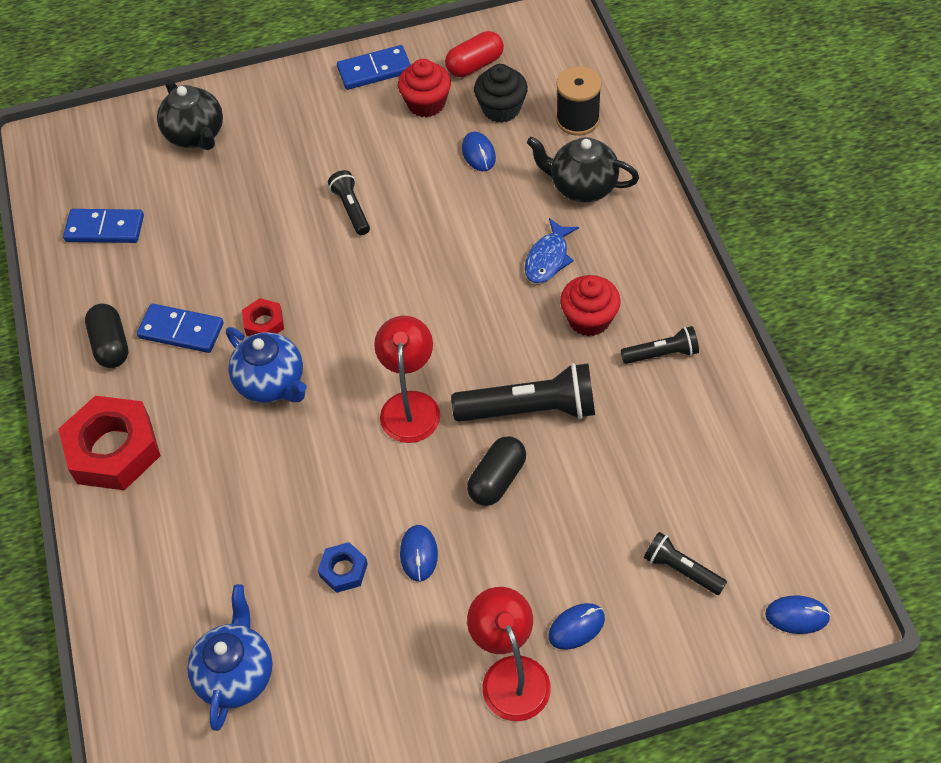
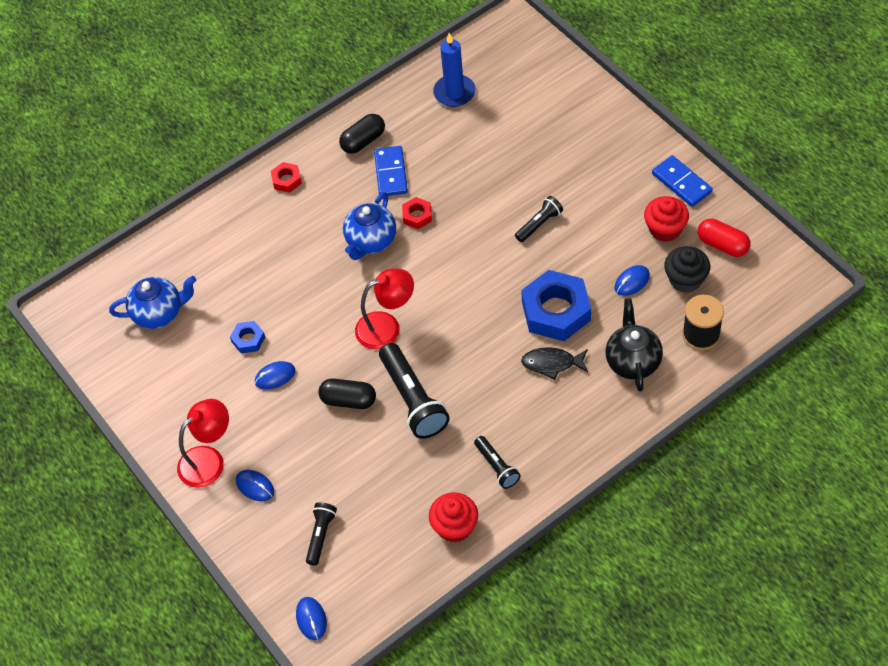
camera: 70 degrees right, 0 degrees up
red nut [58,396,161,490] -> red nut [271,162,302,193], size x0.47
blue domino [63,209,144,243] -> blue candle [433,33,476,107]
black teapot [157,78,223,150] -> none
blue fish [525,218,579,283] -> black fish [521,347,588,380]
red cupcake [560,275,621,336] -> red cupcake moved to [429,492,478,543]
none -> blue nut [521,270,591,341]

